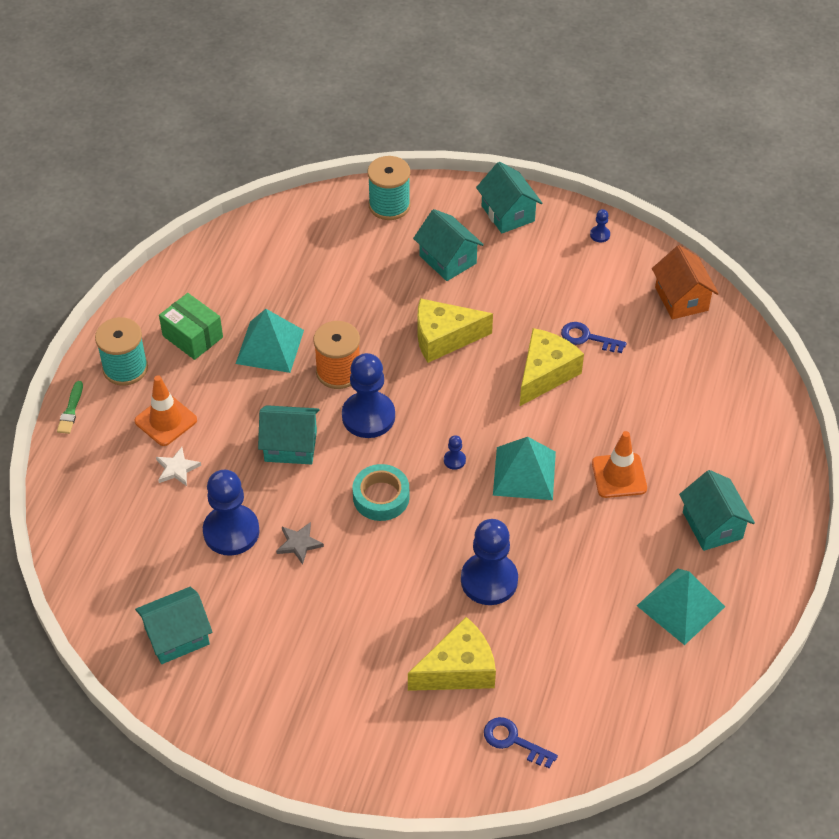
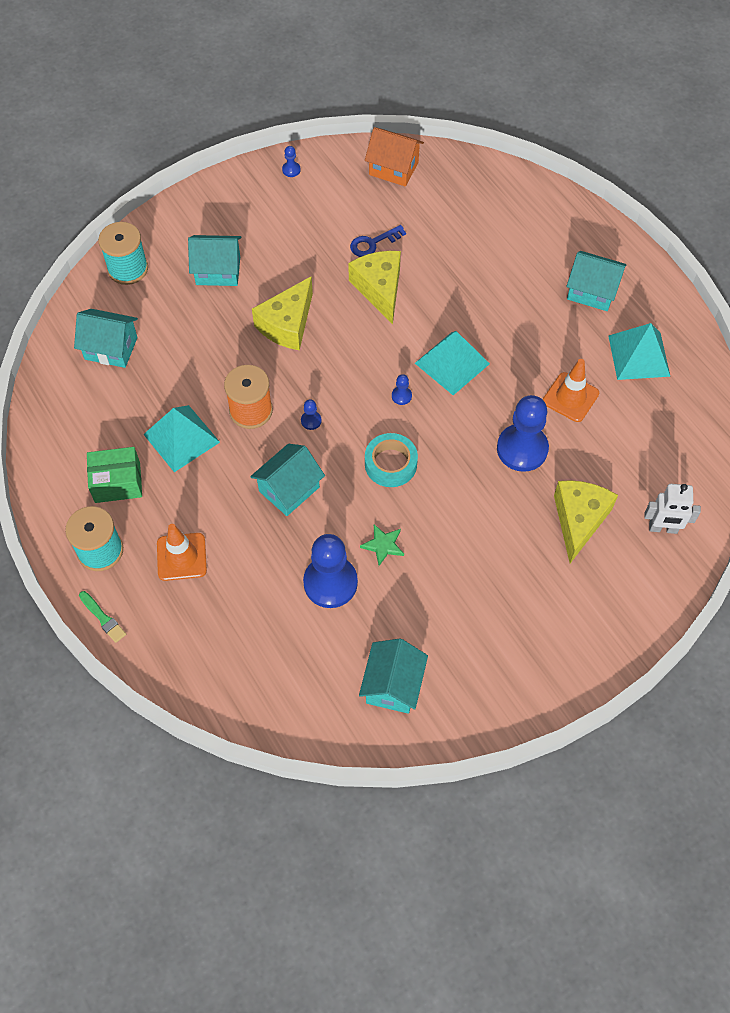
camera: 50 degrees left, 10 degrees up
white star [156,447,201,486] -> none
grey star [276,522,324,565] -> green star [360,524,404,566]
blue pawn [342,353,395,438] -> blue pawn [301,399,322,430], size x0.41
turquoise house [476,162,542,233] -> turquoise house moved to [74,309,138,368]
blue key [484,717,558,768] -> white robot [644,484,701,534]
orange traffic cone [592,431,647,498] -> orange traffic cone moved to [543,359,599,422]

